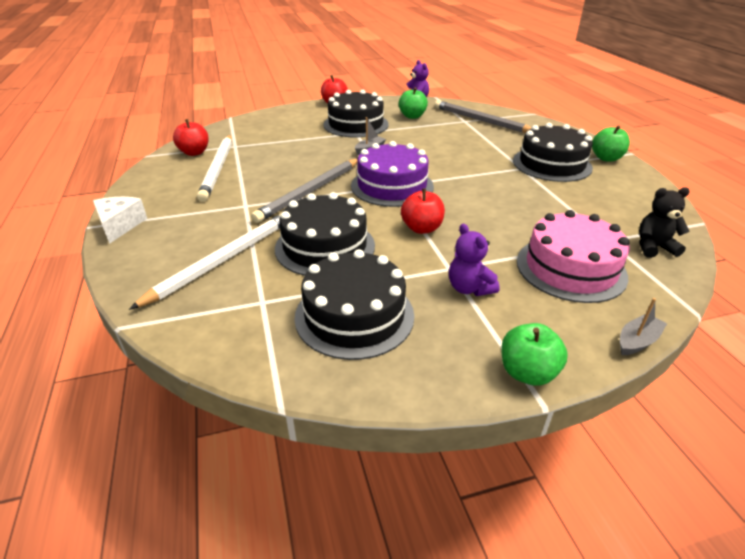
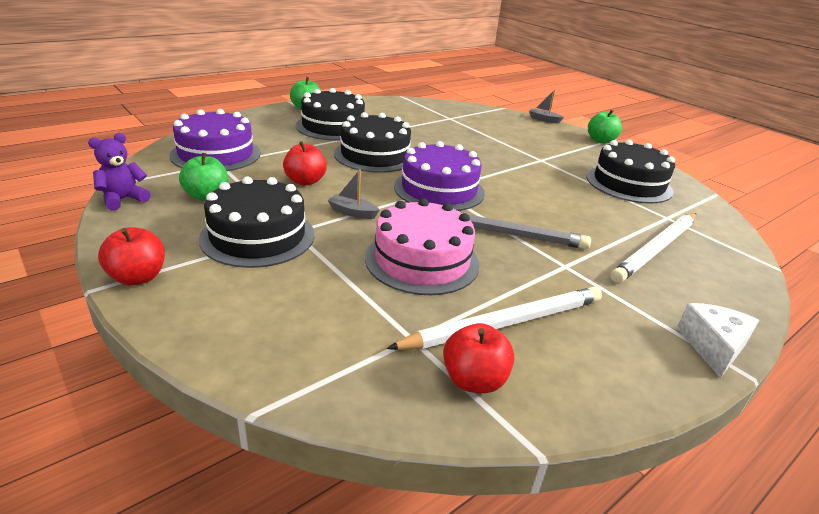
camera: 115 degrees left, 5 degrees down
white cheese [93,197,147,244] -> white cheese turned 135 degrees clockwise [677,303,759,378]
white pencil [129,214,281,310] -> white pencil turned 60 degrees counterclockwise [611,213,696,283]
black cake [275,192,375,276] -> black cake moved to [334,112,411,173]
red apple [401,188,445,234] -> red apple moved to [283,141,327,186]
grey pencil [435,100,532,133] -> purple cake [170,109,261,171]
purple teddy bear [449,224,499,296] -> none
pink cake [517,210,630,303] -> pink cake moved to [365,198,480,295]
black teddy bear [639,187,690,258] -> none

